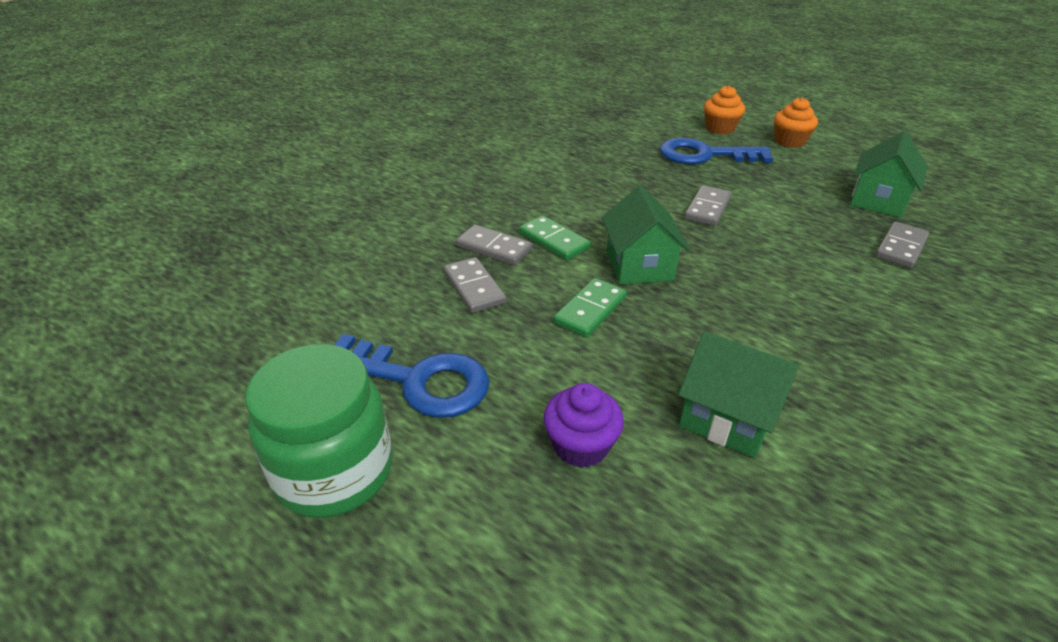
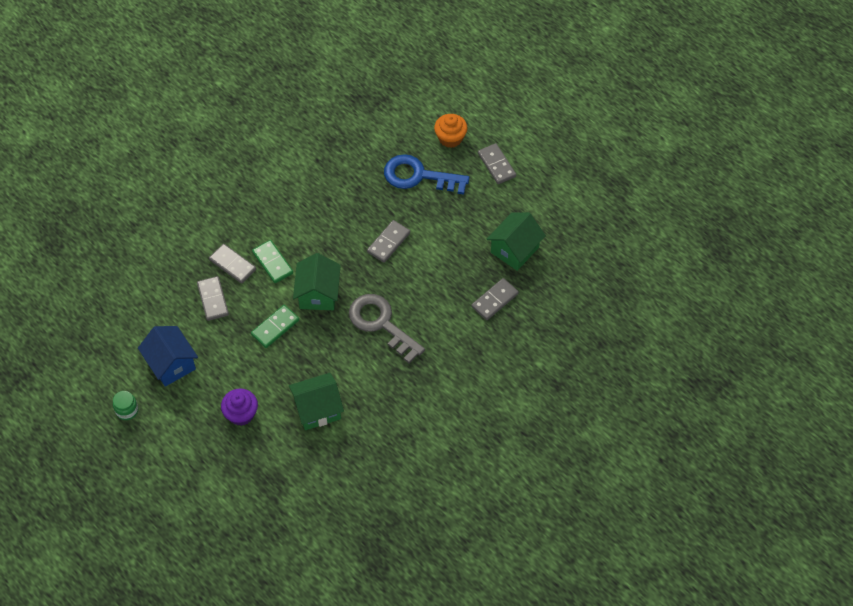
camera: 10 degrees right, 20 degrees up
green jar [245,344,392,518] -> green jar [113,391,138,420], size x0.43
blue key [335,334,489,418] -> blue house [138,326,198,387]
green house [678,331,799,458] -> green house turned 60 degrees counterclockwise [289,373,344,430]
orange cupcake [774,97,818,148] -> grey domino [478,143,516,184]
none -> grey key [349,294,425,363]

